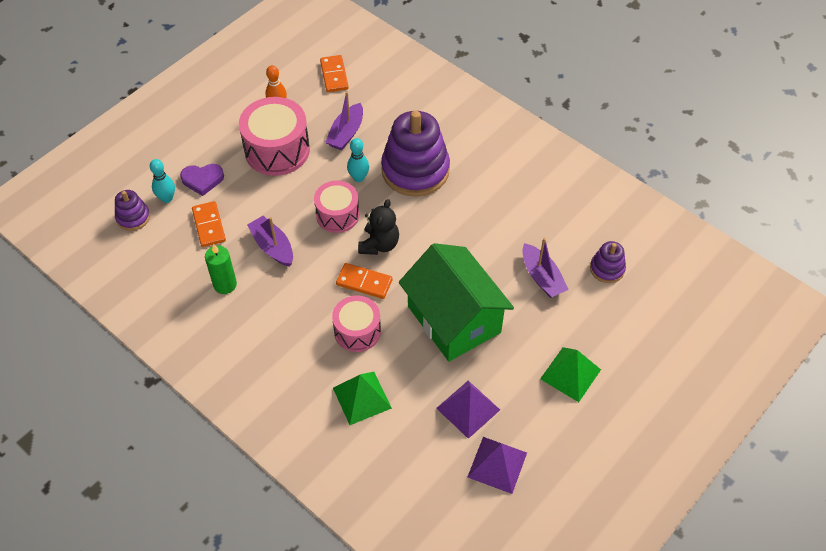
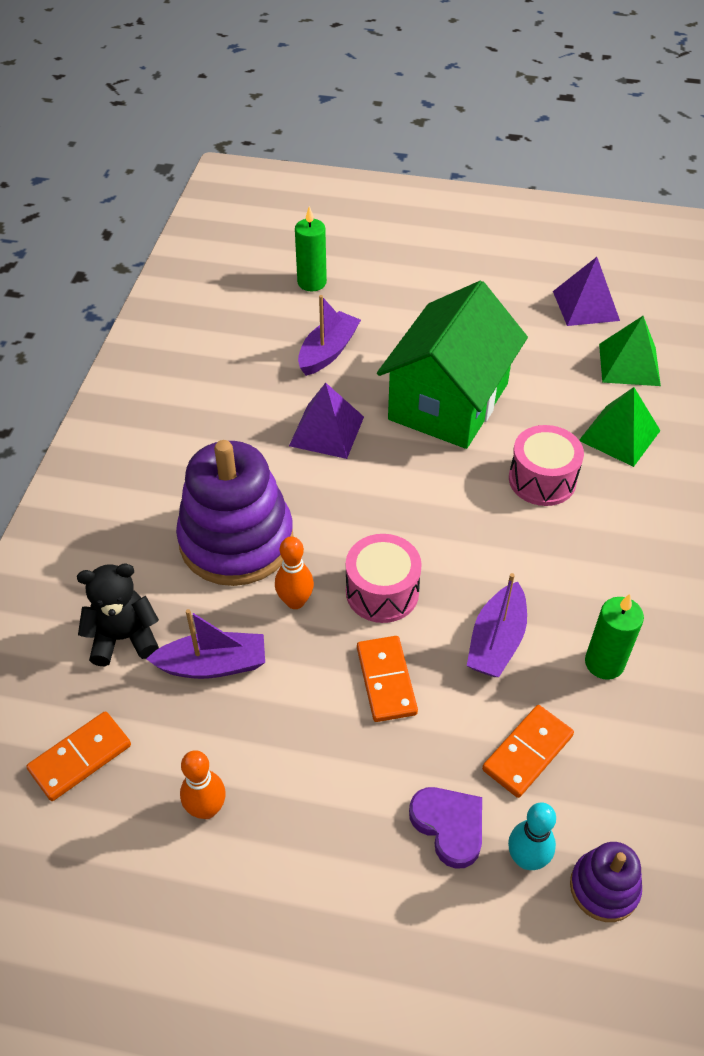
camera: 120 degrees left, 5 degrees down
pink drum [239,97,310,176] -> none
orange domino [336,263,392,299] -> orange domino moved to [357,636,418,722]
turquoise bowling pin [347,138,369,182] -> orange bowling pin [275,536,314,609]
black teddy bear [358,199,399,255] -> black teddy bear moved to [77,564,159,666]
purple pyramid [436,381,500,439] -> purple pyramid moved to [289,383,364,459]
green pyramid [540,347,601,402] -> green pyramid moved to [599,316,661,386]
purple stacking toy [590,241,626,283] -> none
none -> green candle [295,206,327,291]

